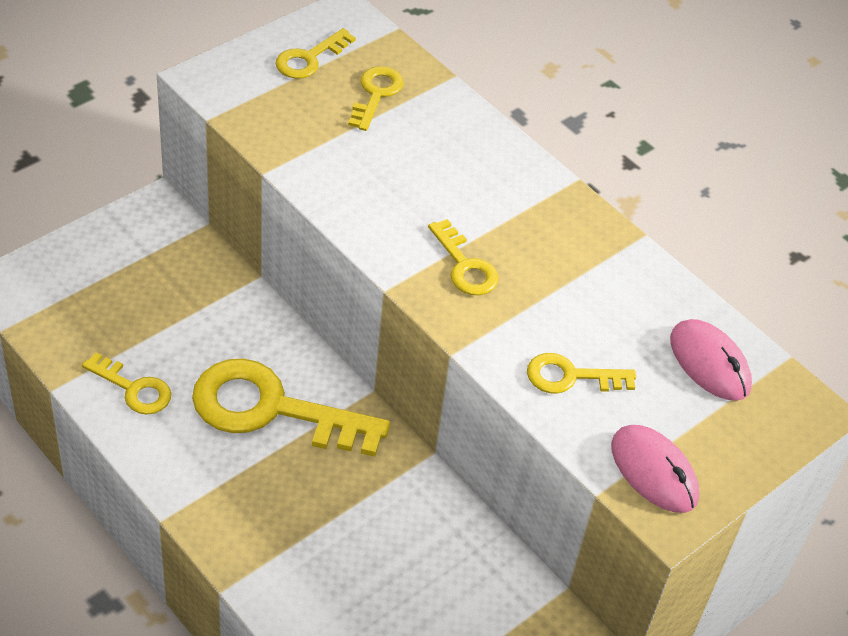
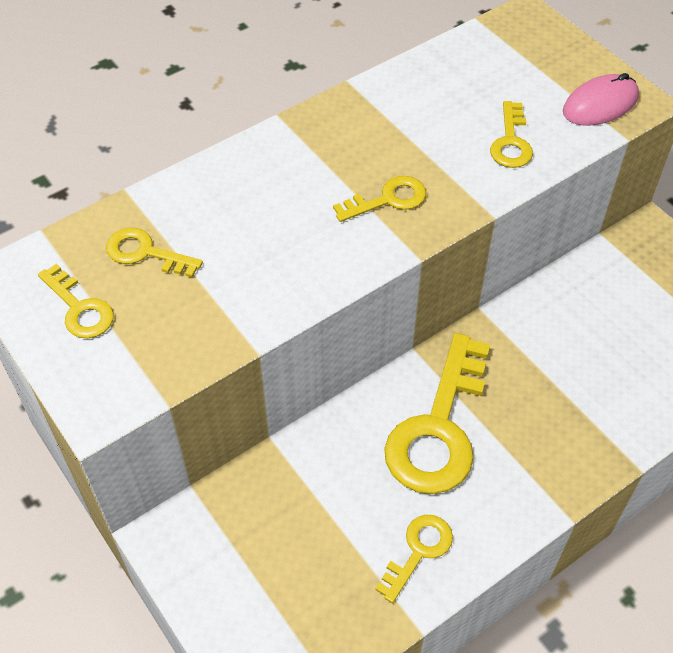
camera: 80 degrees left, 5 degrees up
pink mouse [670,319,752,401] -> none

